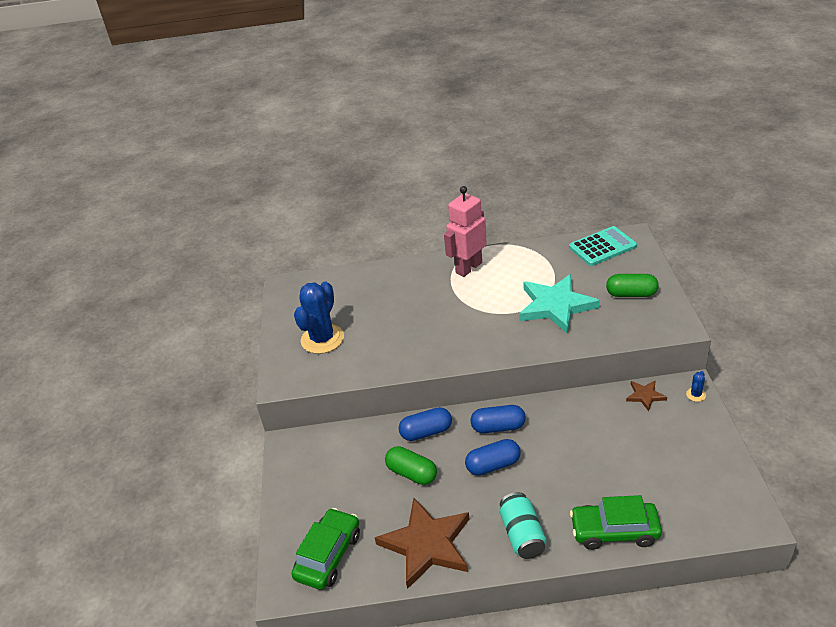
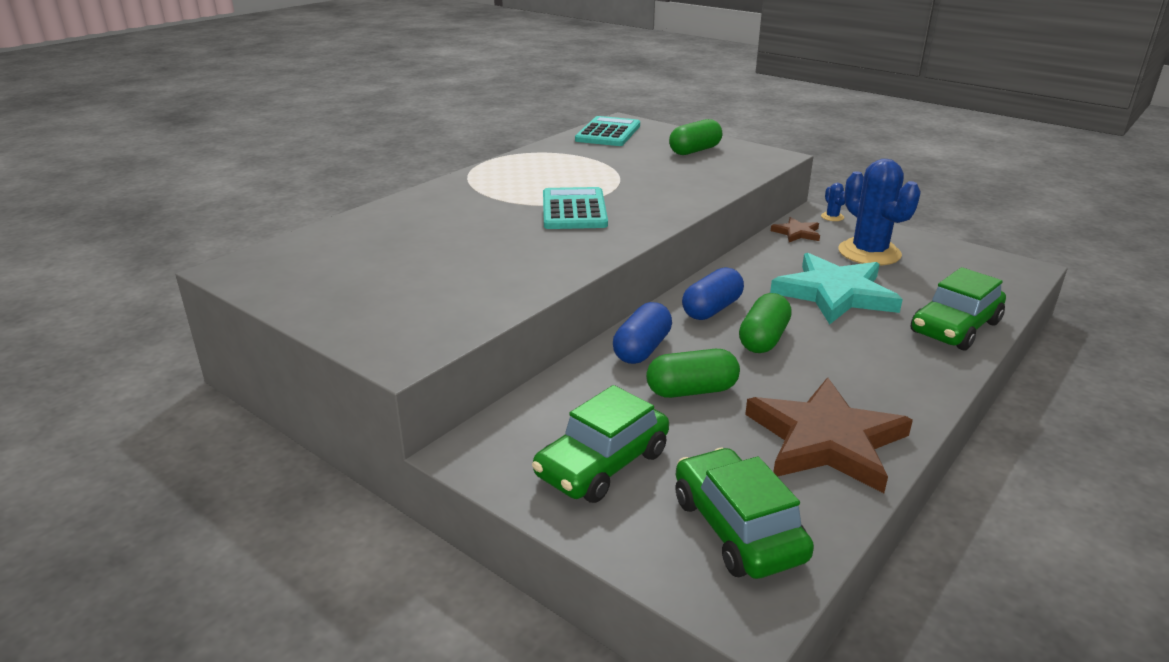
camera: 50 degrees left, 10 degrees down
blue cactus [294,282,344,354] -> blue cactus moved to [838,159,921,265]
pink robot [444,186,487,277] -> none
blue capsule [465,439,520,476] -> green capsule [739,293,792,353]
turquoise can [500,492,547,559] -> none
turquoise star [519,274,600,334] -> turquoise star moved to [770,253,903,324]
none -> green car [532,385,669,503]
none -> turquoise calculator [543,187,608,229]

